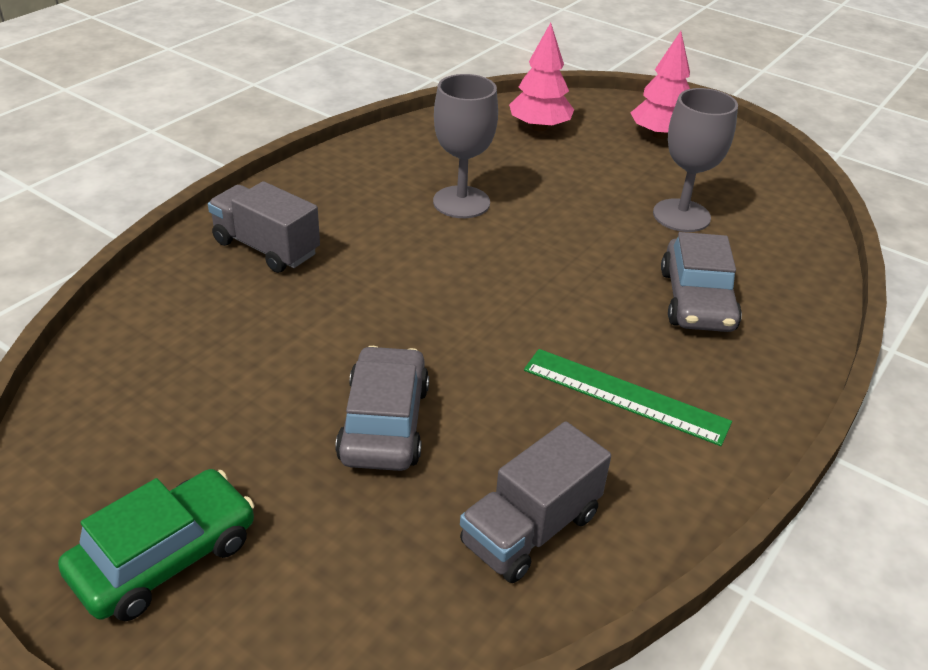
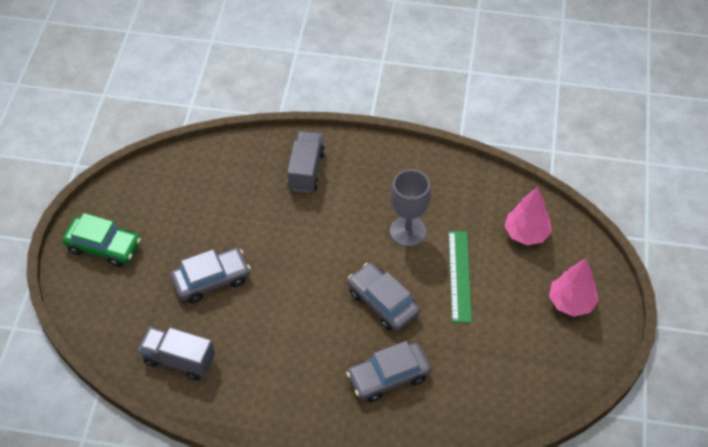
camera: 65 degrees right, 15 degrees up
green ruler [524,349,732,446] -> green ruler moved to [449,231,472,323]
grey goblet [653,88,738,232] -> none
none -> grey car [348,263,420,331]

